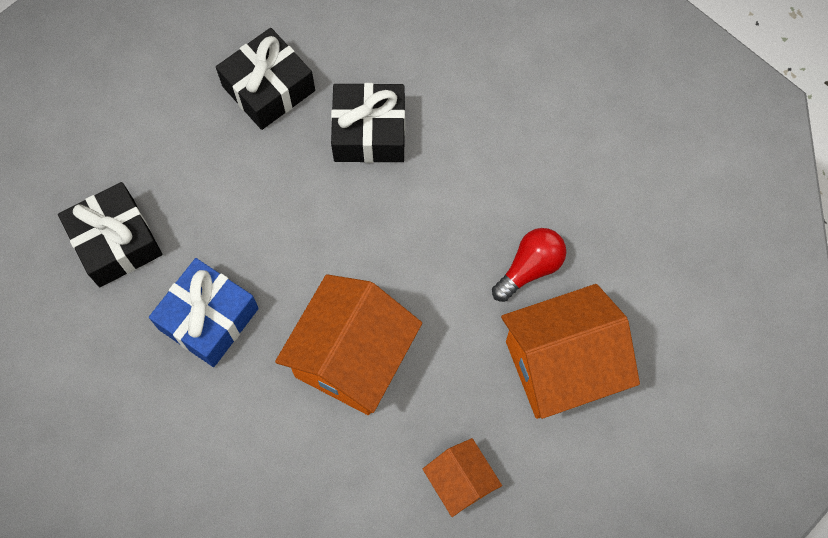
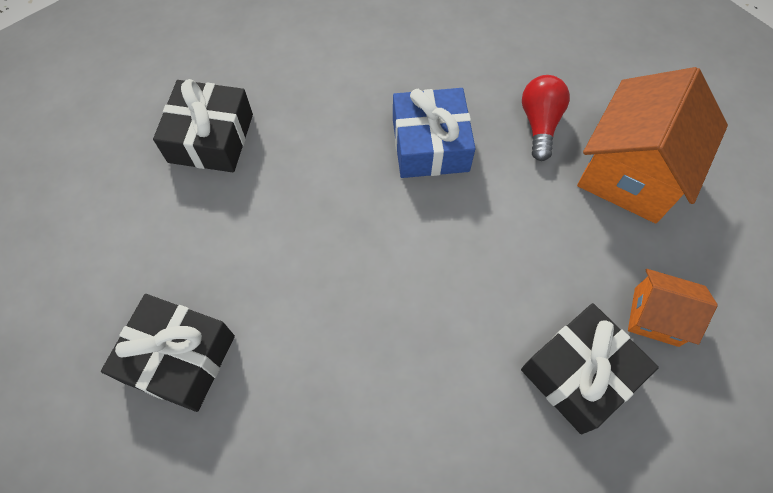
camera: 40 degrees left, 5 degrees down
blue gift [149,258,259,367] -> blue gift moved to [393,88,476,178]
orange house [275,274,422,415] -> none
black gift [331,83,405,163] -> black gift moved to [521,303,659,434]

